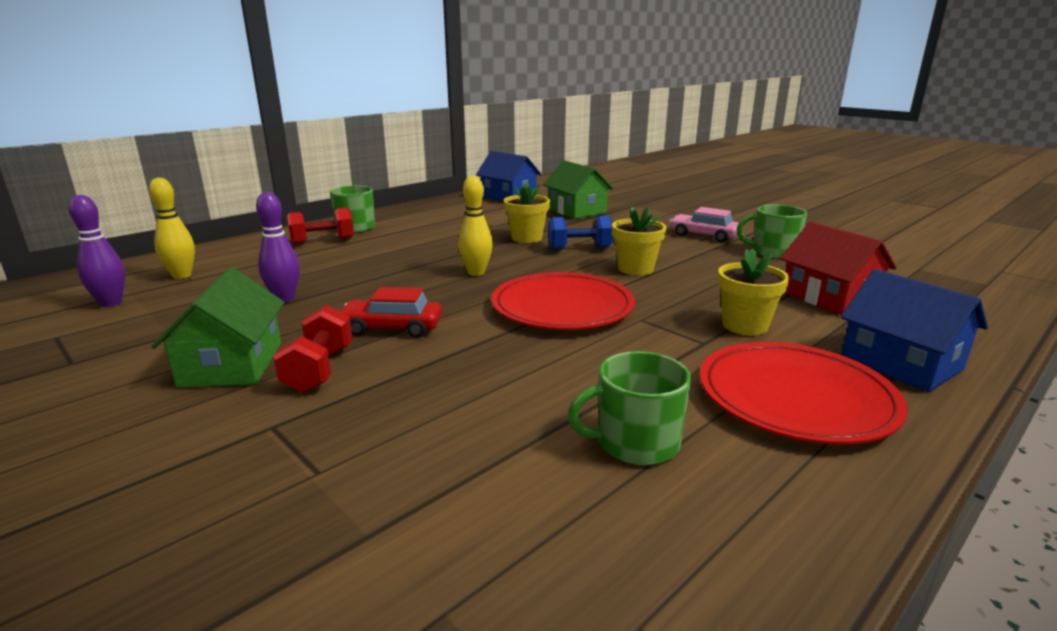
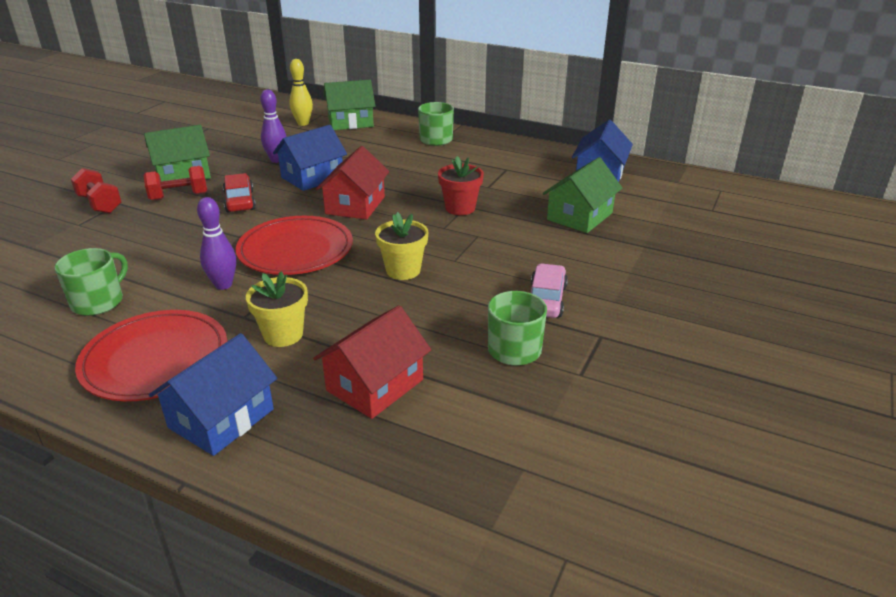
camera: 70 degrees right, 10 degrees up
purple bowling pin [68,195,125,307] -> purple bowling pin moved to [197,197,236,290]
red dumbbell [287,208,354,245] -> red dumbbell moved to [71,168,121,213]
yellow bowling pin [458,176,493,276] -> red house [316,146,390,220]
yellow flower pot [504,183,550,243] -> red flower pot [438,156,484,215]
blue dumbbell [548,216,614,250] -> none
green mug [568,351,691,465] -> green mug turned 60 degrees clockwise [54,248,128,316]
none -> blue house [273,125,347,191]
none -> green house [324,80,376,130]

